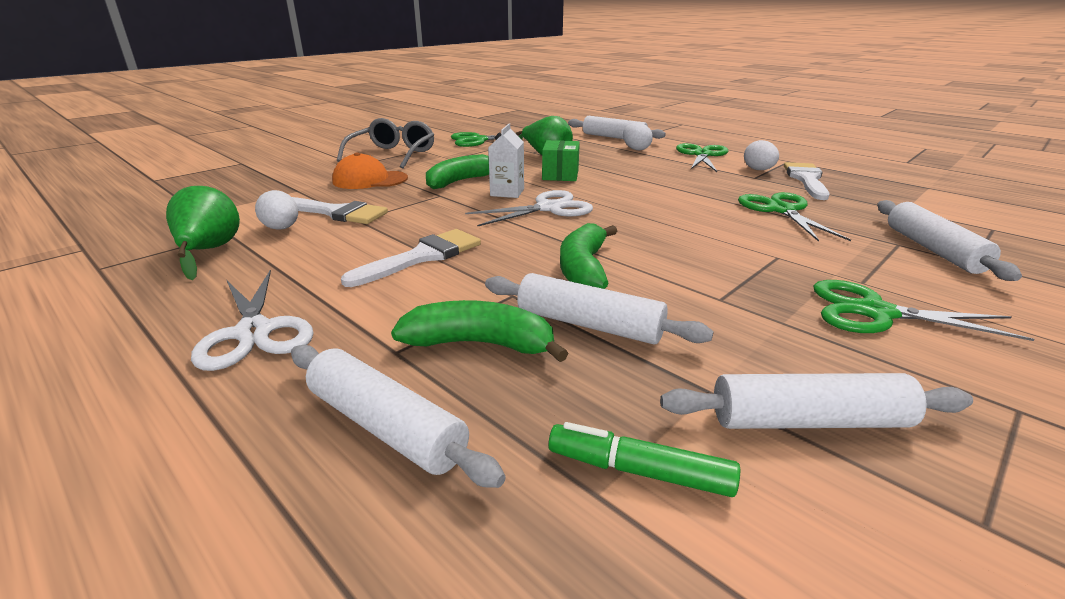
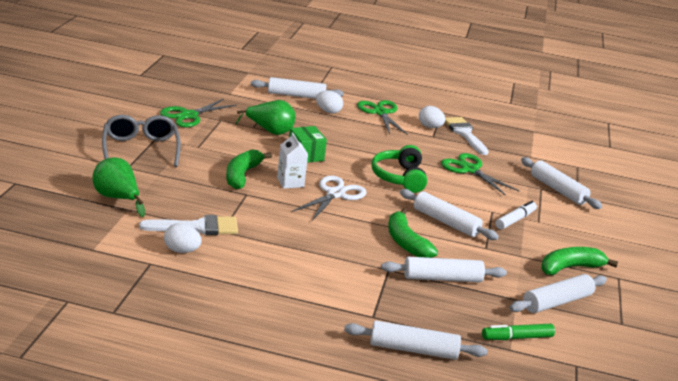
camera: 35 degrees left, 0 degrees up
green pear [166,186,240,280] -> green pear moved to [93,157,145,217]
white scissors [191,270,314,371] -> none
orange cap [332,152,408,189] -> none
white brush [341,229,481,287] -> none
green banana [391,300,569,362] -> green banana moved to [541,247,618,275]
green scissors [813,280,1035,341] -> none
none -> green headphones [371,145,427,193]
none -> white rolling pin [400,189,499,240]
none -> white marker [496,201,537,230]

